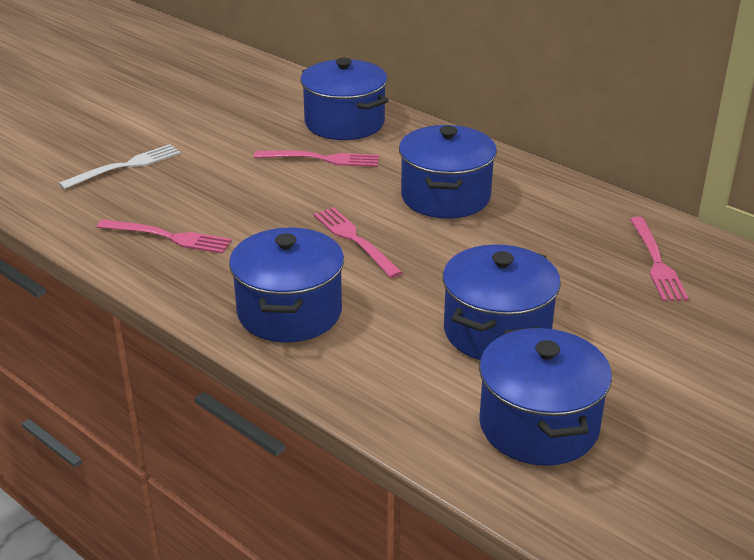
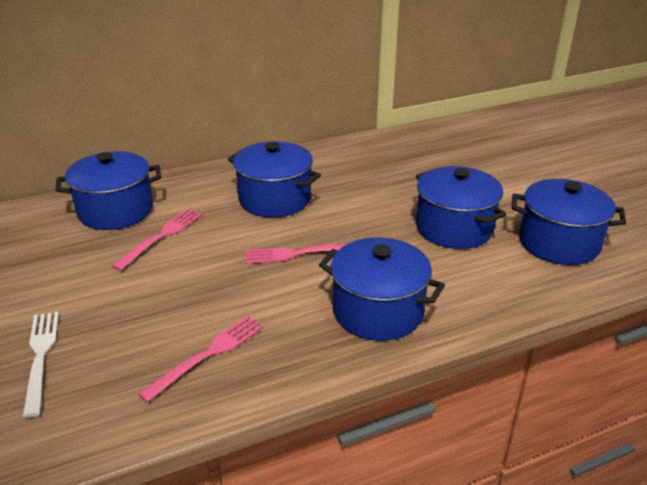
camera: 65 degrees left, 0 degrees up
pink fork [630,217,689,301] -> none

